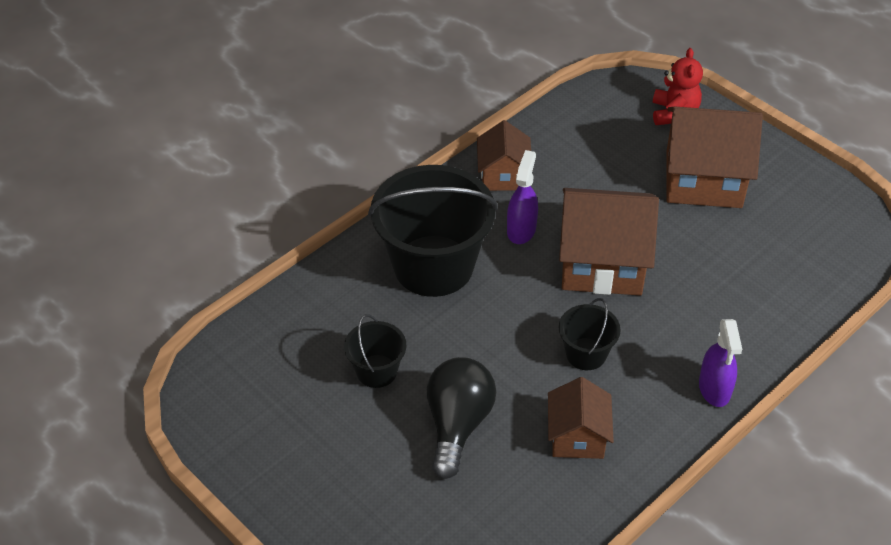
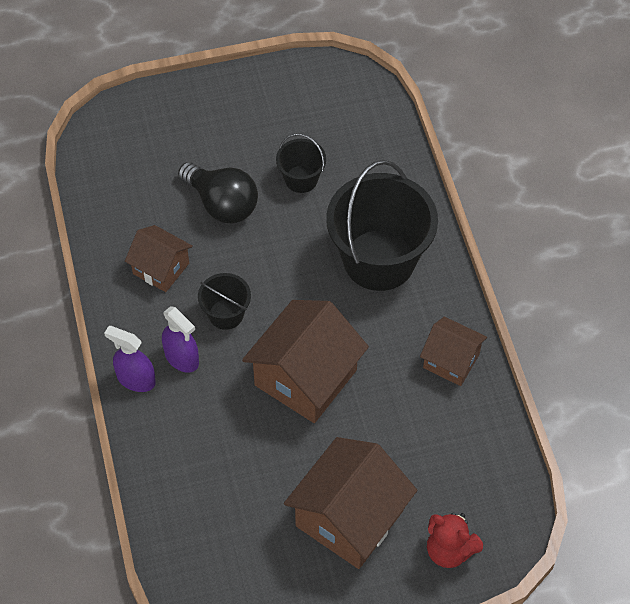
camera: 120 degrees right, 10 degrees up
purple spray bottle [507,150,538,244] -> purple spray bottle moved to [162,306,199,373]

